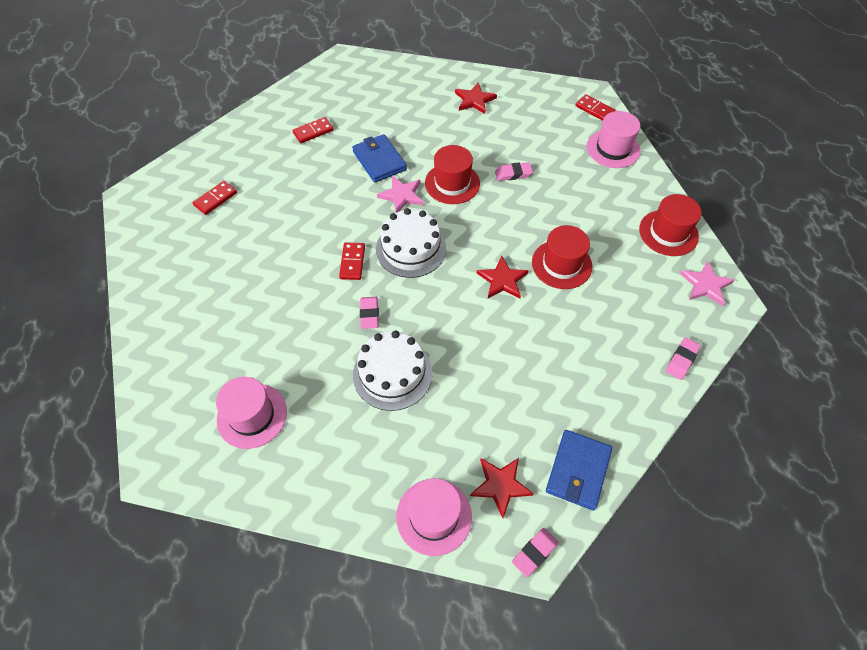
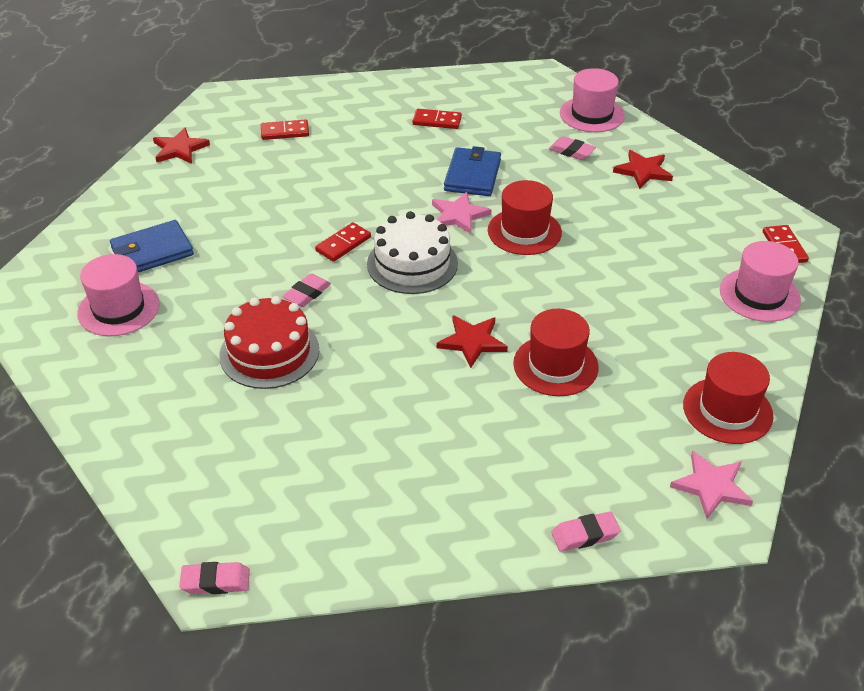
camera: 40 degrees right, 15 degrees down
white cake [353,331,432,411] -> red cake [219,296,319,389]
pink hat [396,478,472,556] -> pink hat moved to [560,68,625,132]
red star [470,458,534,518] -> red star moved to [153,128,210,164]
pink eraser [495,162,533,181] -> pink eraser moved to [549,136,596,160]
blue wallet [546,430,612,511] -> blue wallet moved to [110,220,194,272]

